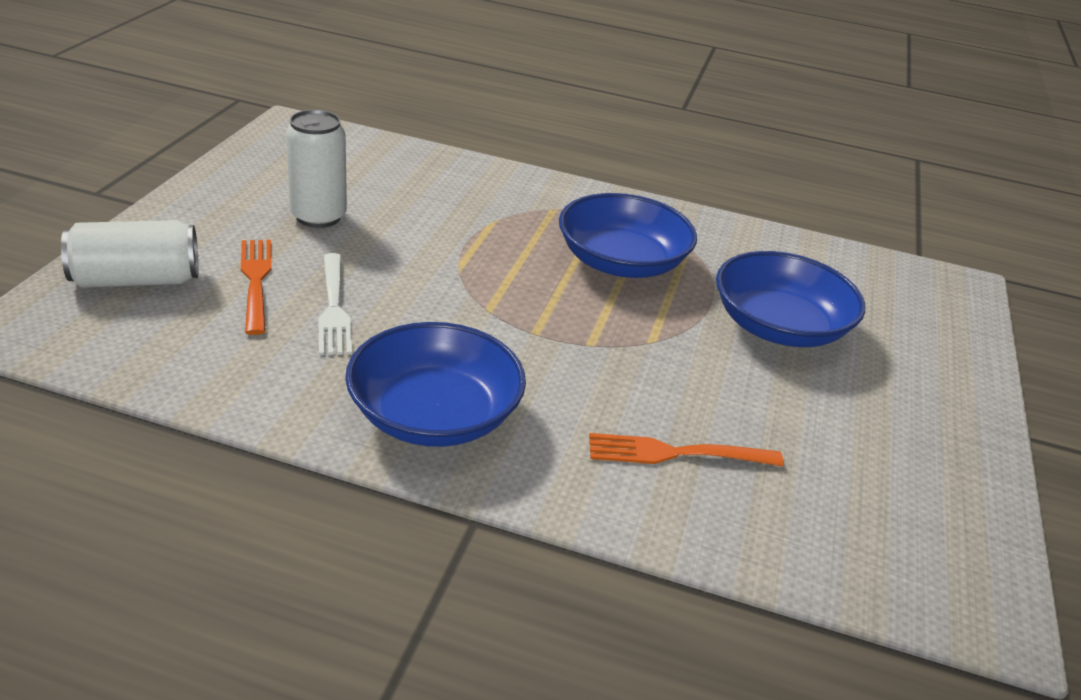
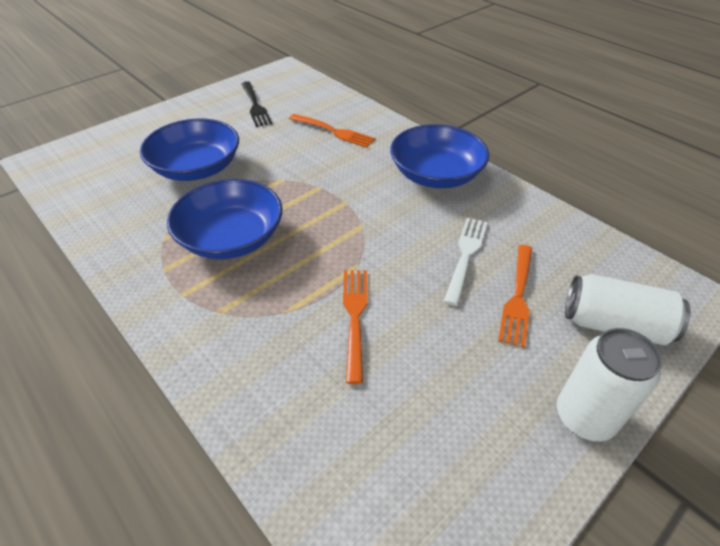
camera: 145 degrees left, 10 degrees up
white can [286,110,347,228] -> white can moved to [557,328,662,441]
none -> black fork [241,81,272,127]
none -> orange fork [343,270,368,384]

